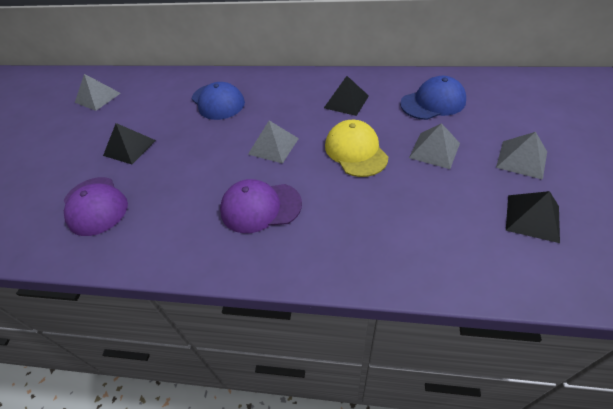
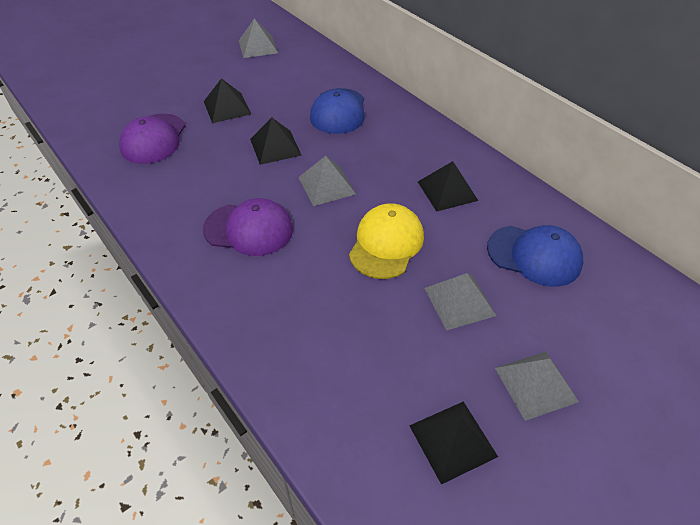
camera: 40 degrees right, 0 degrees up
purple cap [220,179,302,233] -> purple cap turned 150 degrees clockwise [203,198,293,256]
none -> black pyramid [250,118,302,165]

